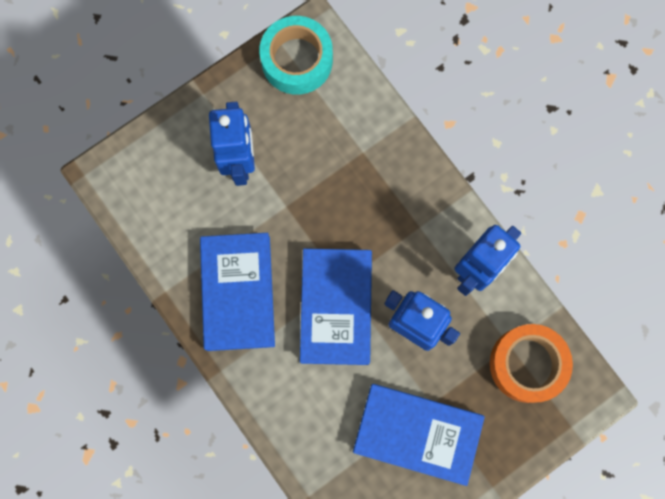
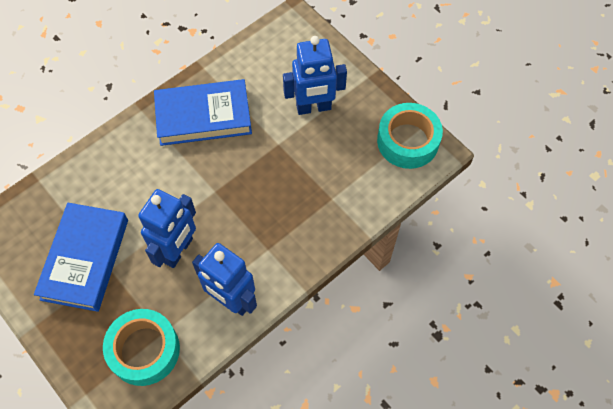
camera: 85 degrees right, 15 degrees down
blue book [300,248,372,365] -> none
orange tape [490,324,573,403] -> turquoise tape [103,309,180,386]

